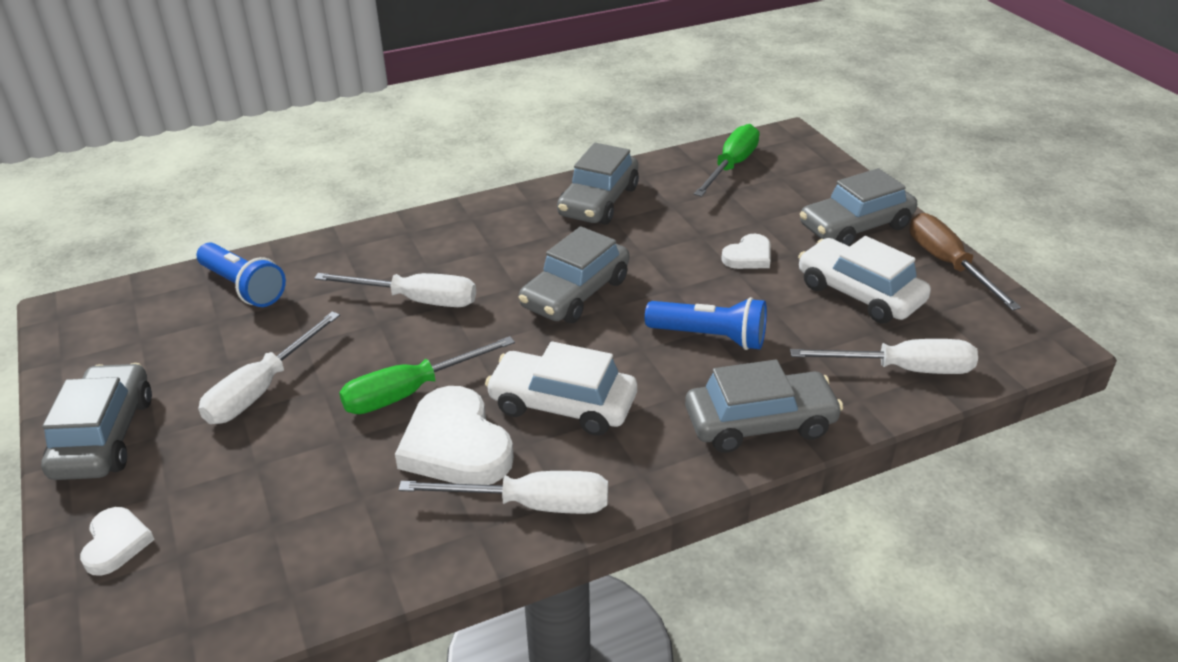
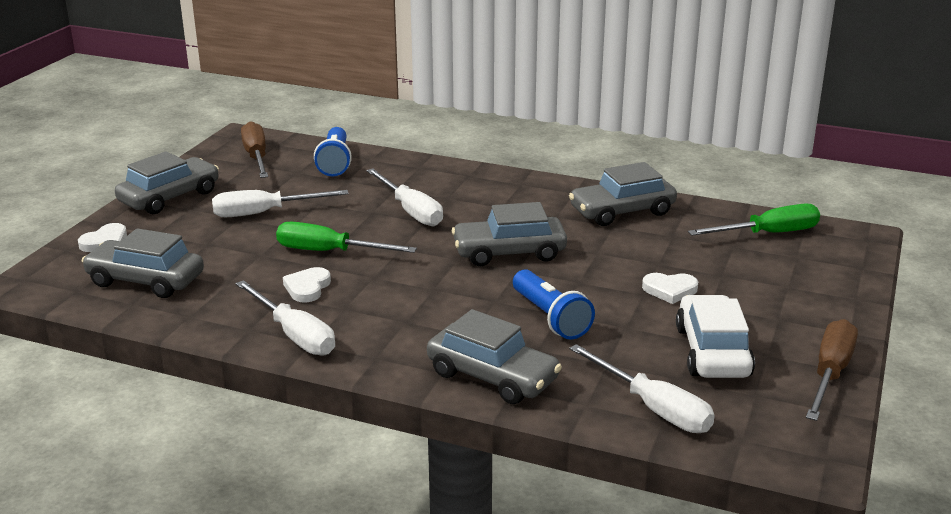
camera: 45 degrees right, 10 degrees down
white heart [395,386,514,485] -> white heart [283,267,331,302], size x0.54
white car [485,341,637,436] -> none
grey car [800,168,917,246] -> grey car moved to [82,228,204,298]
none -> brown screwdriver [241,121,268,178]

